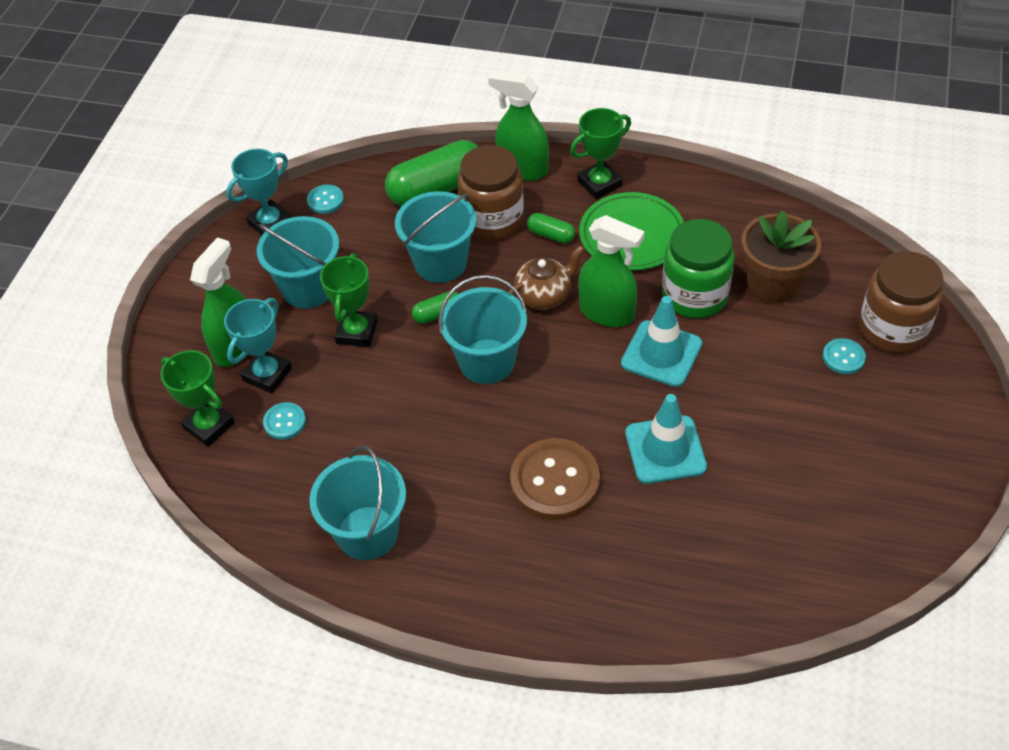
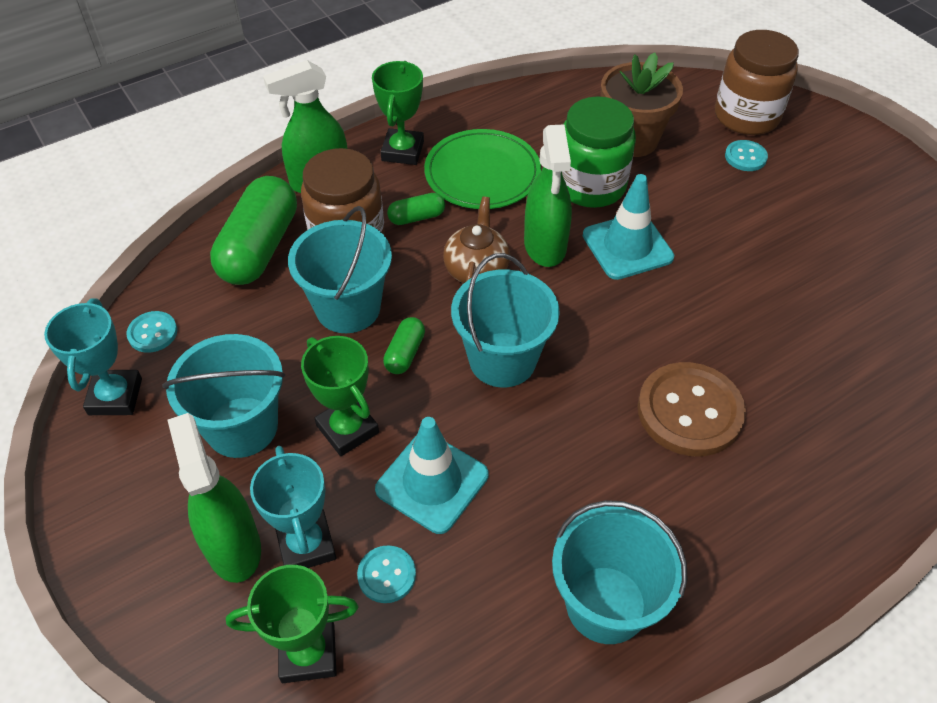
camera: 50 degrees left, 0 degrees up
green spray bottle [578,215,645,327] -> green spray bottle turned 105 degrees clockwise [524,124,572,267]
turquoise traffic cone [625,394,707,484] -> turquoise traffic cone moved to [375,417,488,534]

